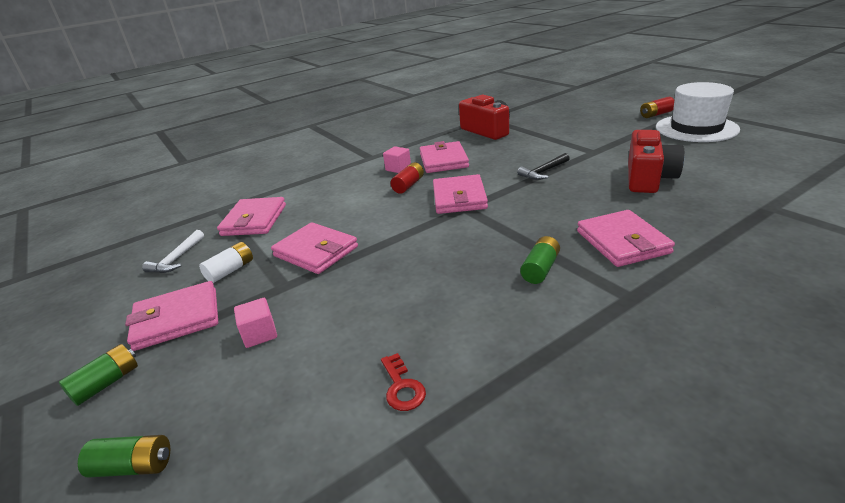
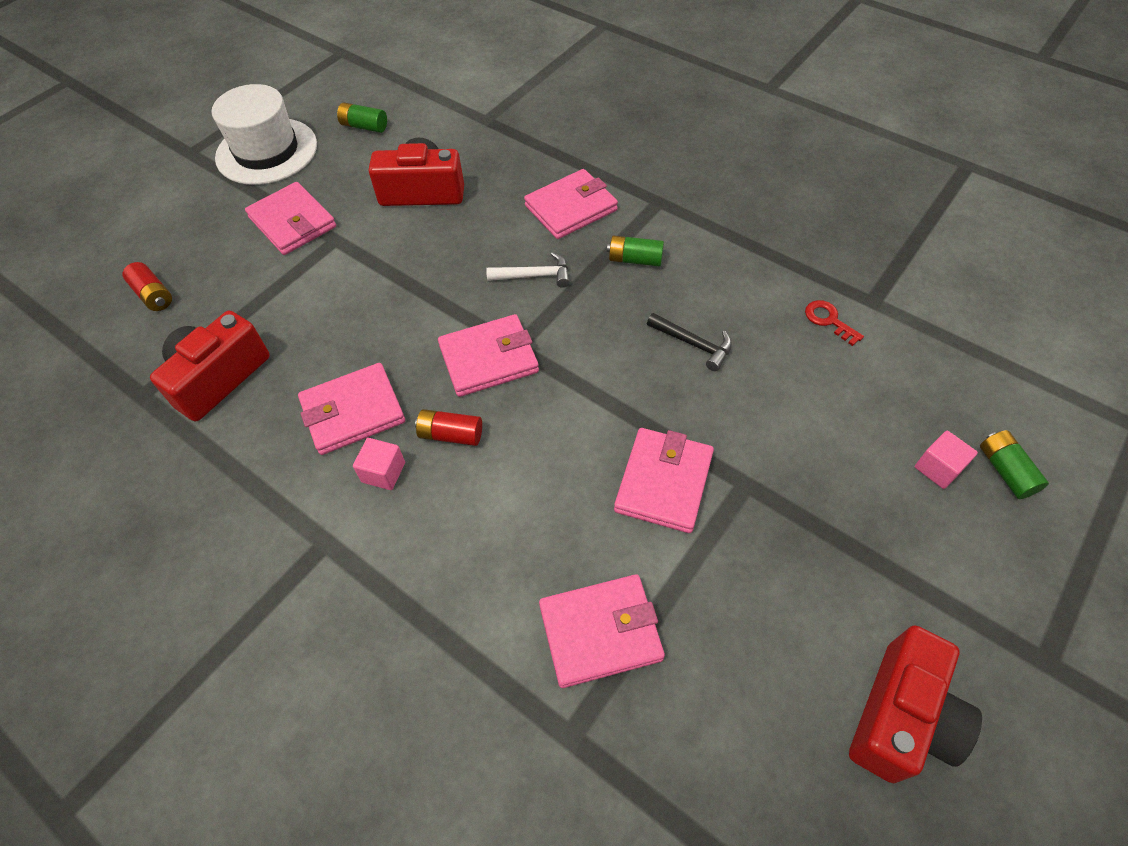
camera: 110 degrees left, 25 degrees up
green battery [59,344,138,406] -> green battery moved to [337,102,387,133]
pink wallet [125,281,218,351] -> pink wallet moved to [245,182,336,255]
white hammer [142,230,204,273] -> white hammer moved to [486,252,570,288]
white battery [199,242,253,283] -> none
pink cube [234,298,277,348] -> pink cube moved to [915,431,978,489]
red key [381,353,426,411] -> red key turned 90 degrees counterclockwise [805,300,864,346]
black hammer [517,153,570,180] -> black hammer moved to [647,313,732,371]
red battery [640,97,674,118] -> red battery moved to [123,262,172,311]
none -> red camera [849,626,982,783]

